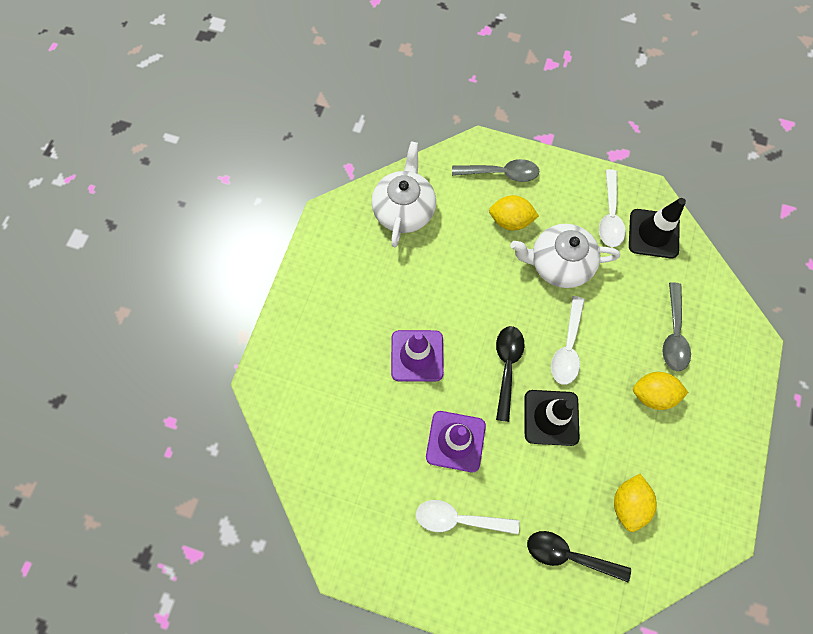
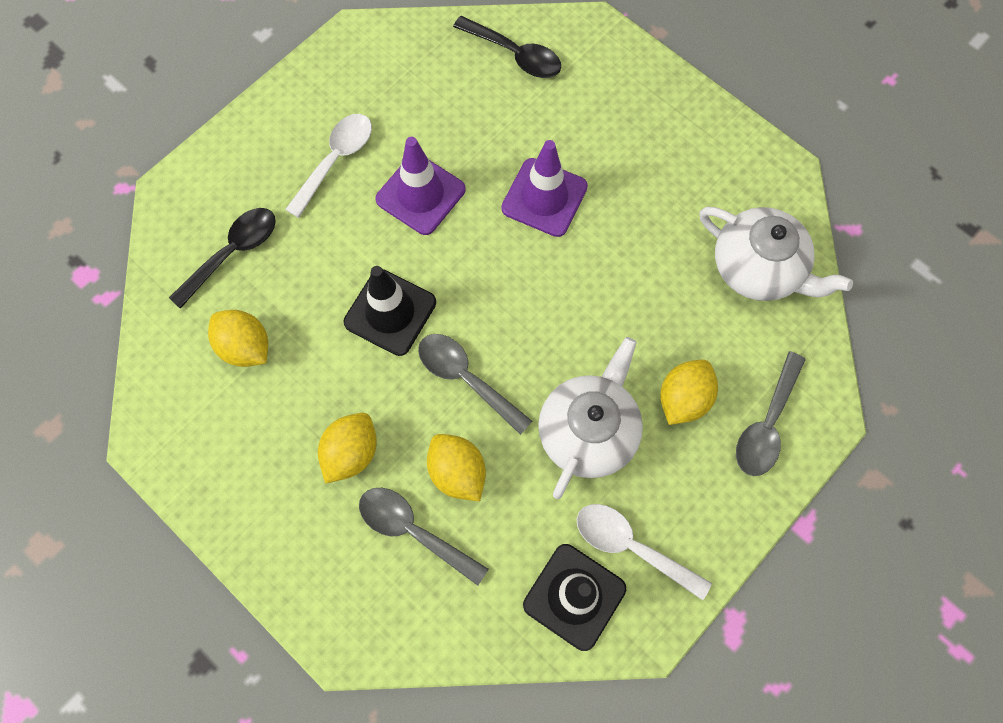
camera: 115 degrees right, 0 degrees up
black spoon [496,326,524,422] -> black spoon moved to [453,16,561,78]
white spoon [551,296,585,385] -> grey spoon [418,334,532,435]
none -> yellow lemon [427,434,486,501]

